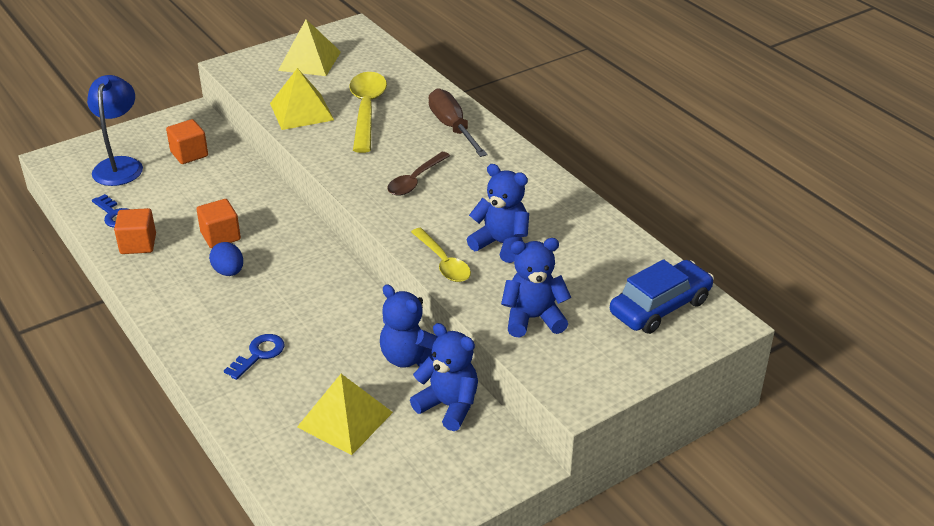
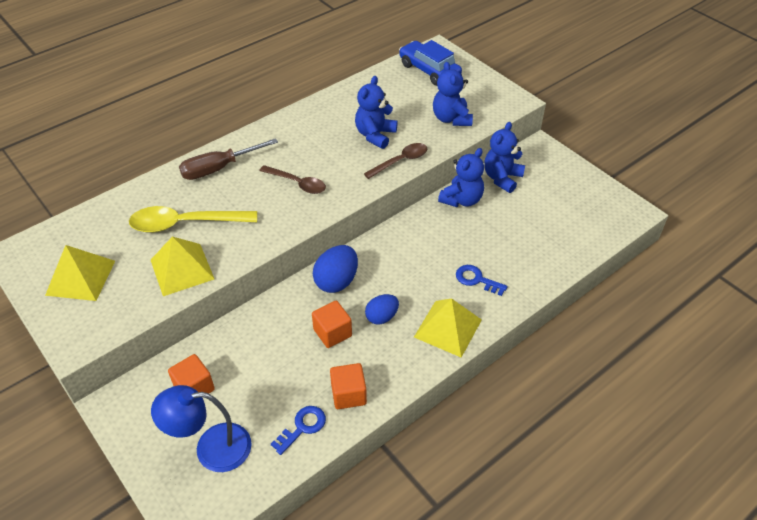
camera: 95 degrees left, 10 degrees up
yellow pyramid [297,374,393,455] -> yellow pyramid moved to [414,298,482,357]
yellow spoon [411,228,471,282] -> brown spoon [364,143,427,179]
none -> blue egg [313,245,358,293]

